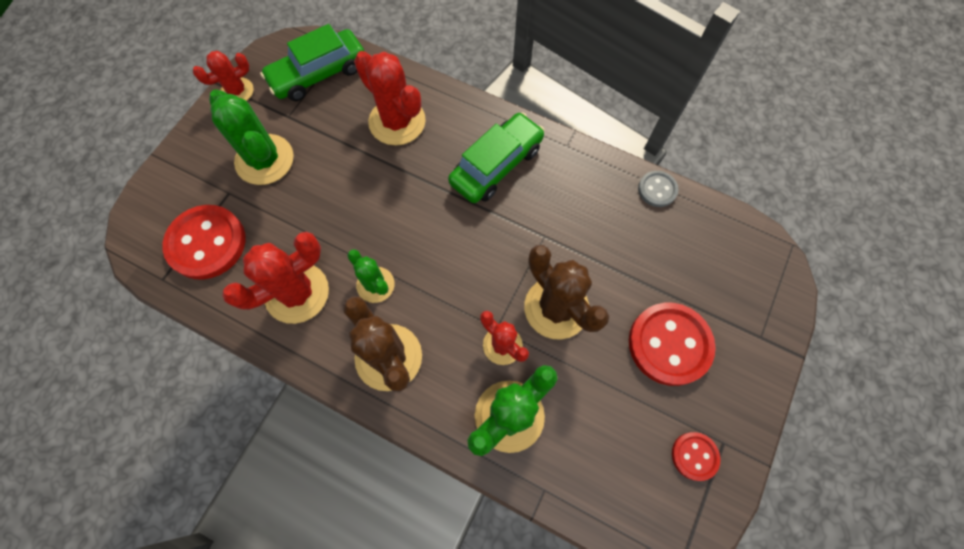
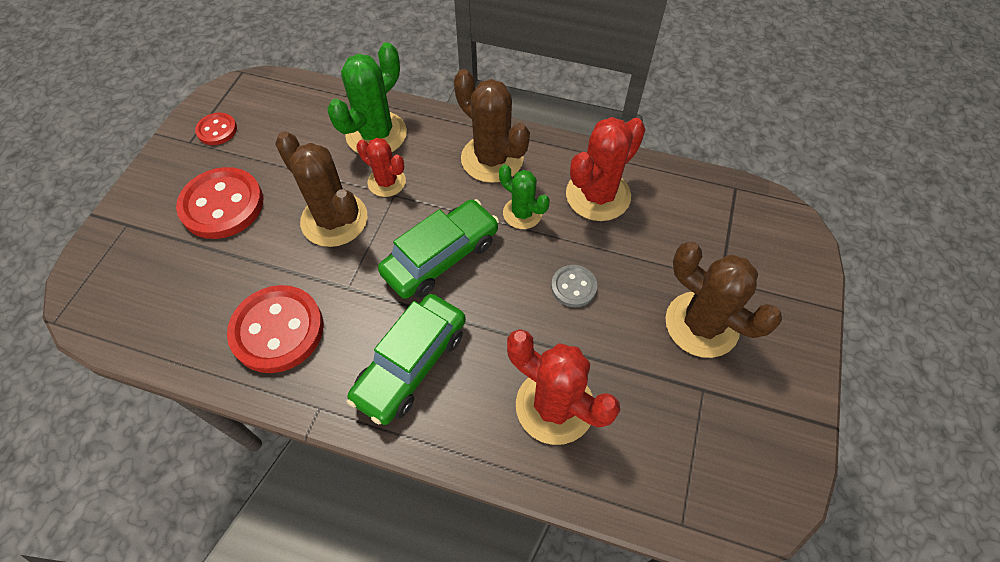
camera: 170 degrees right, 10 degrees down
red button [162,205,246,280] -> red button moved to [227,285,323,373]
red cactus [193,51,254,101] -> none
green cactus [209,90,294,185] -> brown cactus [665,241,782,358]
green car [260,24,365,101] -> green car moved to [378,199,499,299]
grey button [638,171,679,207] -> grey button moved to [551,265,597,307]

